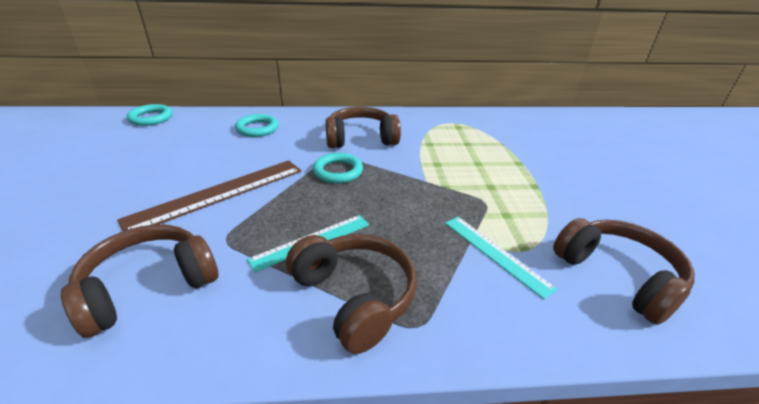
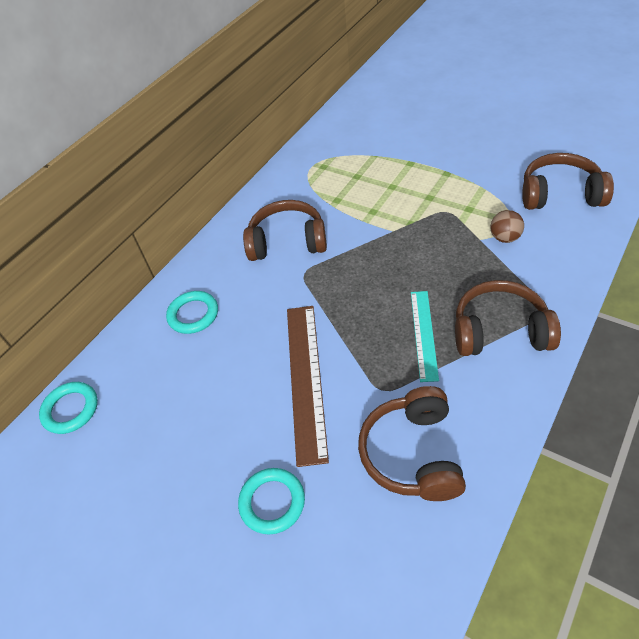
camera: 45 degrees left, 15 degrees up
turquoise ring [313,153,363,184] -> turquoise ring moved to [238,468,305,535]
brown headphones [325,107,401,148] -> brown headphones turned 60 degrees clockwise [243,200,327,261]
turquoise ruler [445,217,557,299] -> brown ball [490,210,524,243]

